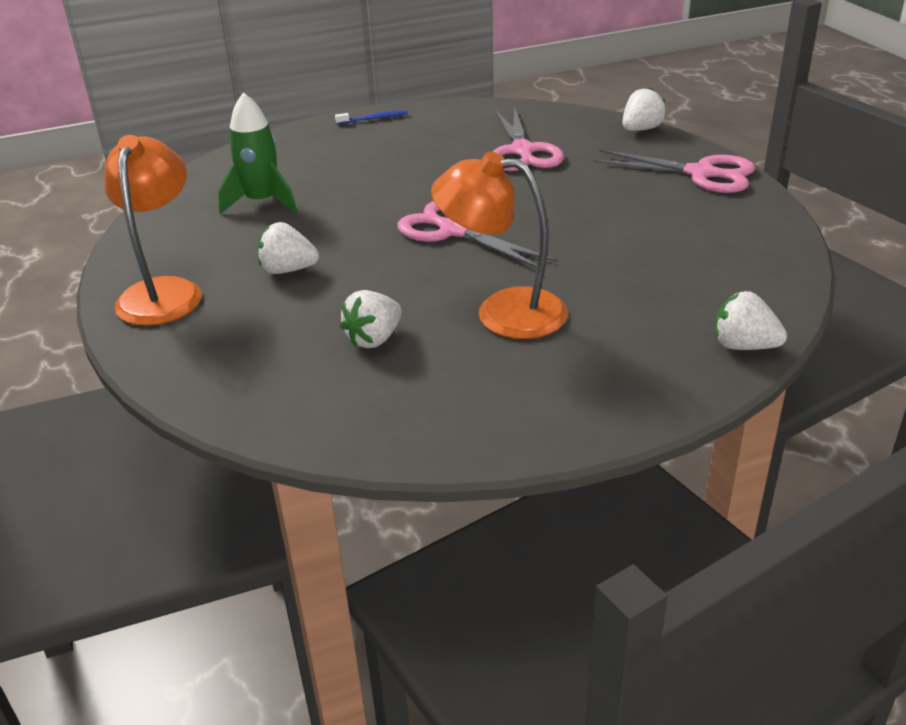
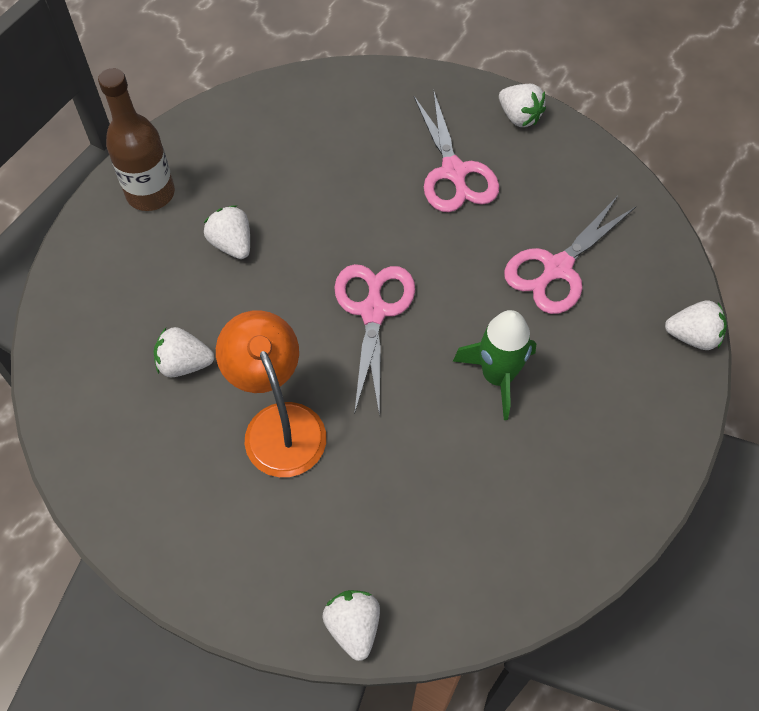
camera: 50 degrees right, 25 degrees up
orange lamp [104,135,202,326] -> brown bottle [98,68,175,211]
green rocket [218,92,297,214] -> green rocket moved to [453,310,536,420]
blue toothbrush [335,110,408,125] -> white strawberry [499,84,546,127]
pink scissors [593,150,755,193] -> pink scissors moved to [414,90,499,212]

